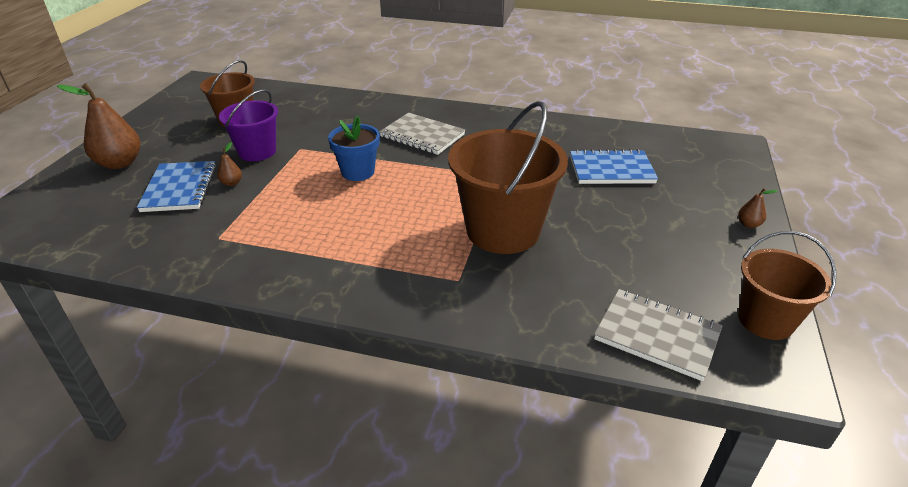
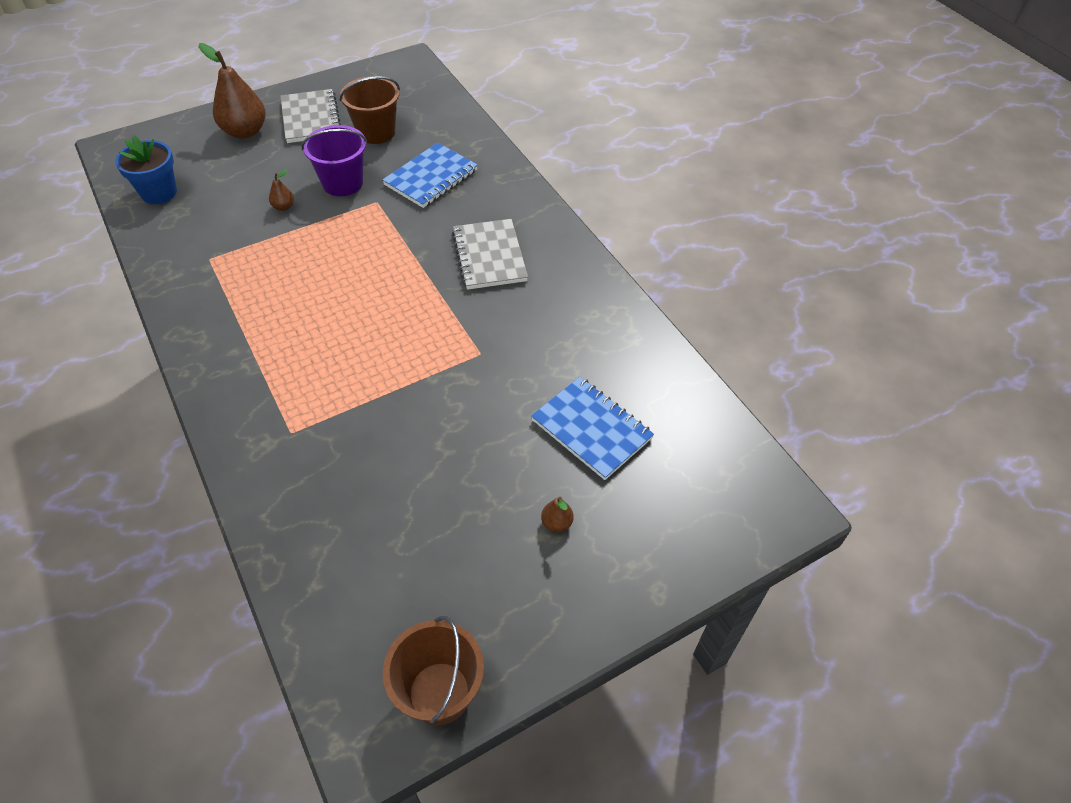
camera: 45 degrees right, 15 degrees up
blue notebook [137,161,216,212] -> blue notebook moved to [382,143,478,208]
blue flower pot [328,116,380,181] -> blue flower pot moved to [115,135,177,204]
brown bucket [448,101,568,254] -> none
grey notebook [594,289,723,381] -> grey notebook moved to [280,89,341,143]
brown pear [738,188,778,228] -> brown pear moved to [541,497,574,532]

